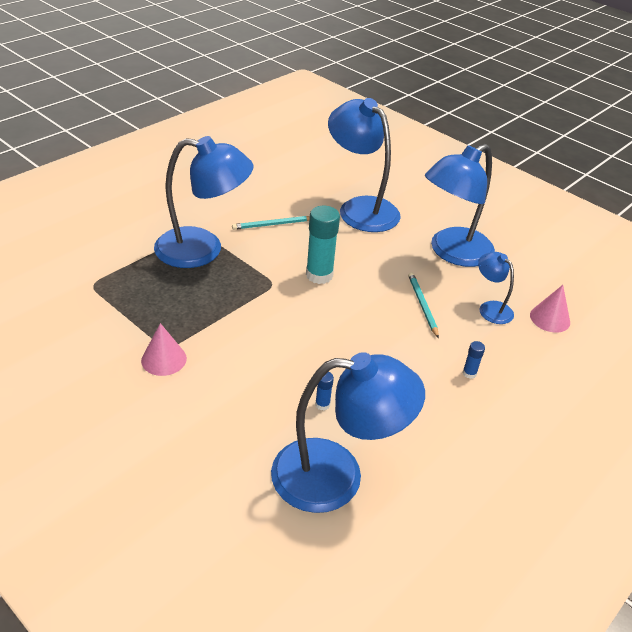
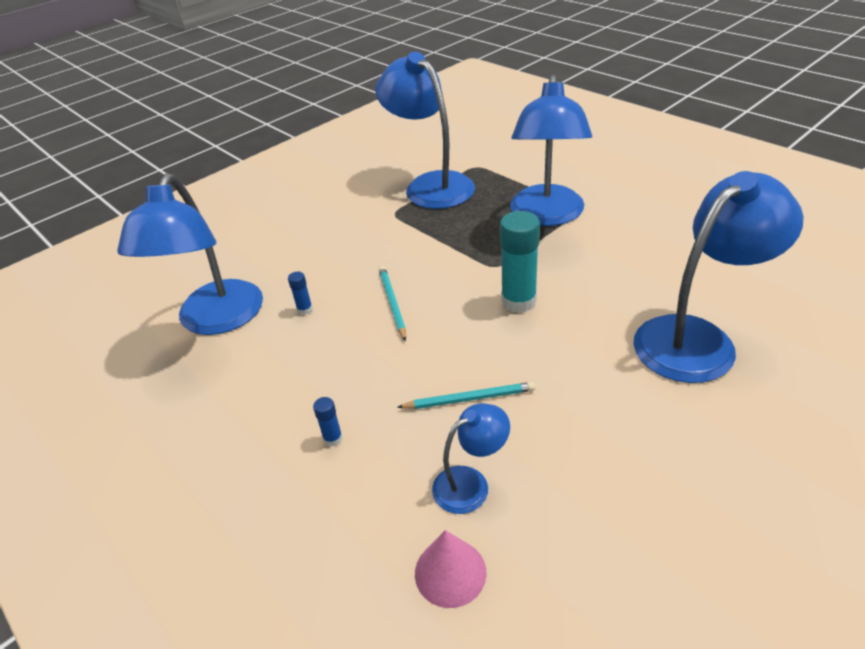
camera: 100 degrees right, 0 degrees up
pink cone [141,323,187,376] -> none
turquoise pencil [232,216,310,230] -> turquoise pencil moved to [379,266,406,341]
blue lamp [425,144,495,267] -> blue lamp moved to [375,52,475,209]

